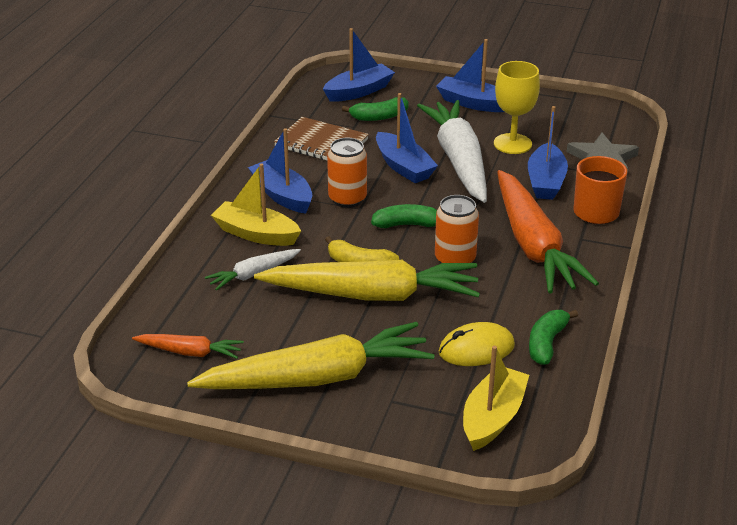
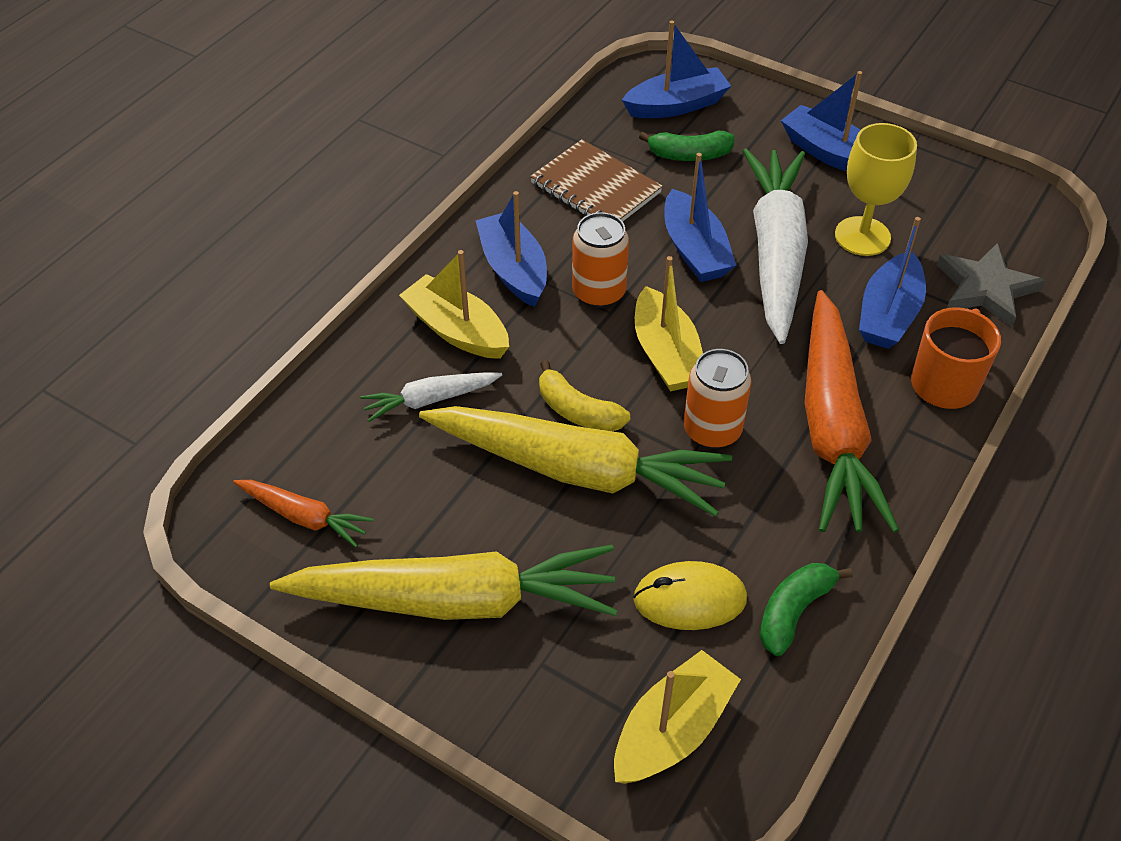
camera: 15 degrees right, 15 degrees up
green banana [371,204,437,228] -> yellow boat [635,256,703,391]

